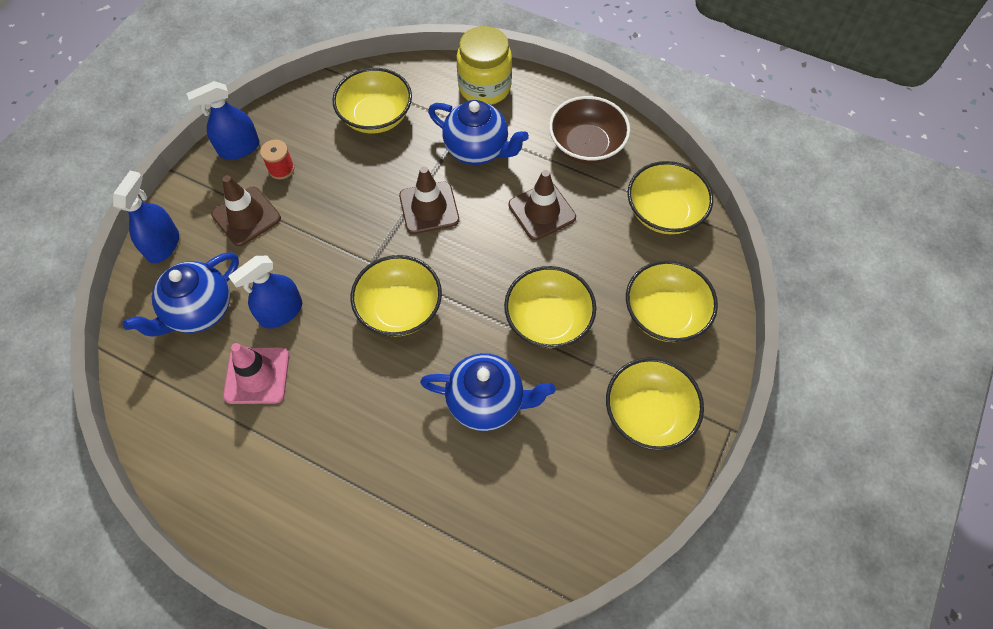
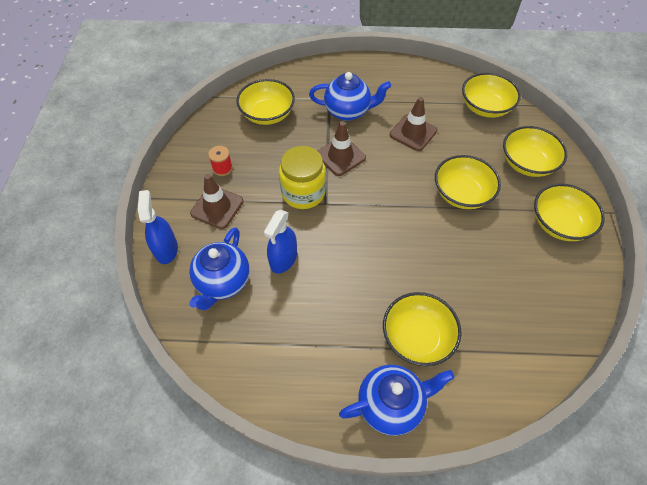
camera: 25 degrees left, 5 degrees down
blue spray bottle [186,81,260,159] -> none
pink traffic cone [223,343,289,404] -> none
yellow bowl [351,255,442,337] -> yellow bowl moved to [383,292,462,366]
blue teapot [420,353,555,431] -> blue teapot moved to [339,365,454,436]
yellow jar [457,26,512,105] -> yellow jar moved to [279,146,326,209]
brown bowl [549,96,630,164] -> none

